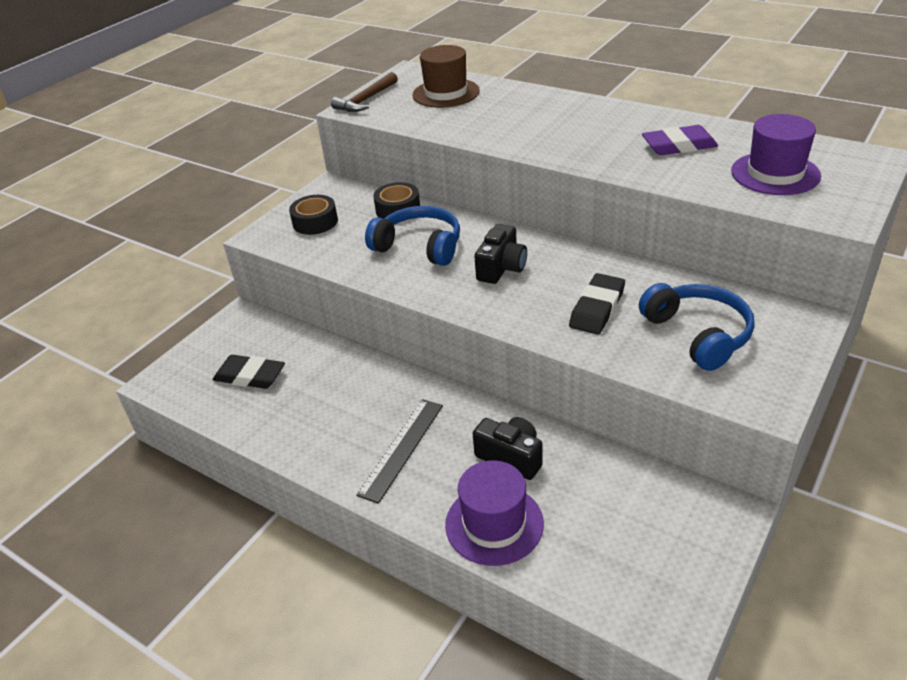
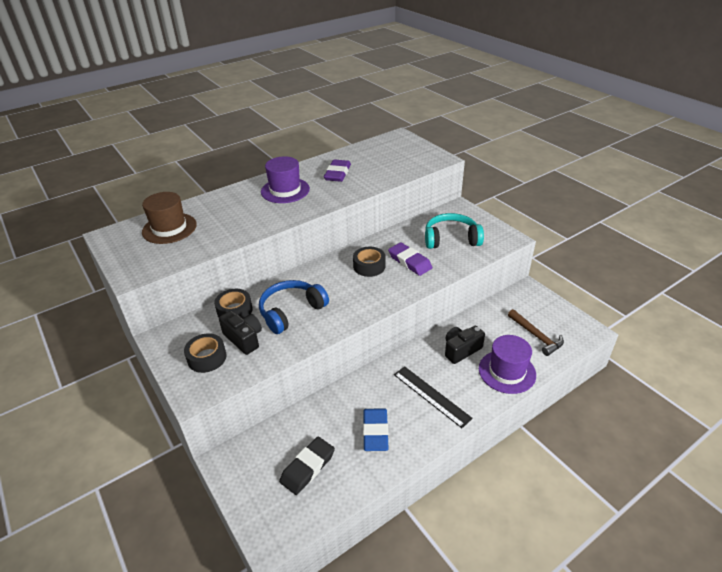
camera: 70 degrees left, 0 degrees up
brown hammer [331,72,398,112] -> brown hammer moved to [508,309,564,356]
black camera [474,224,527,284] -> black camera moved to [219,310,262,355]
black eraser [569,273,625,335] -> purple eraser [388,242,432,276]
blue headphones [639,283,755,371] -> turquoise headphones [425,213,484,249]
purple hat [731,114,821,195] -> purple hat moved to [261,156,310,203]
none -> black tape [353,247,385,277]
none -> blue eraser [363,408,389,451]

